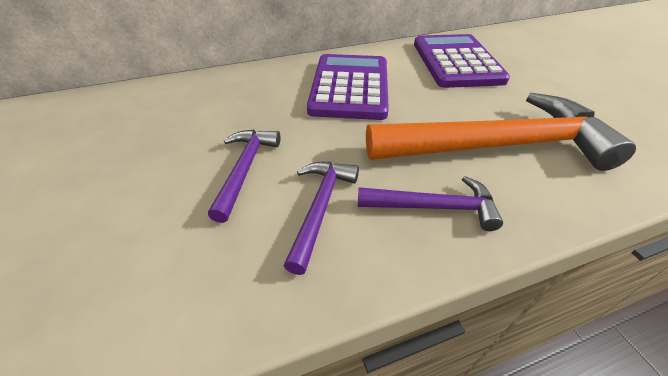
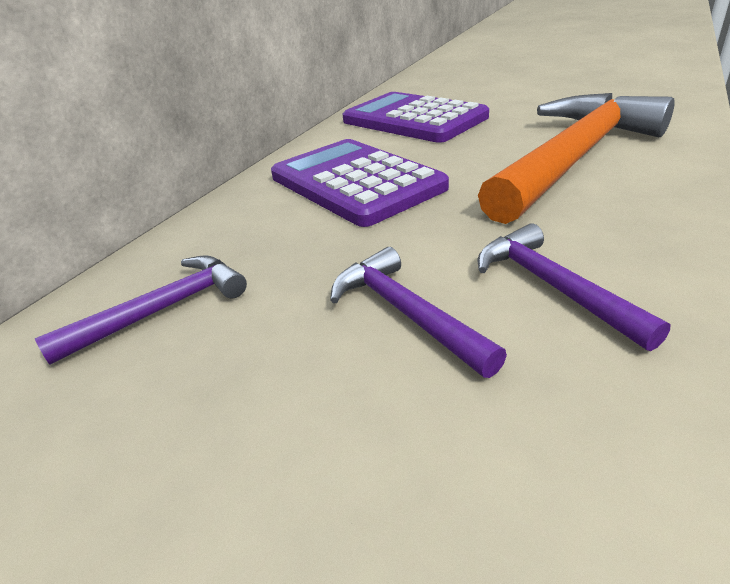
camera: 40 degrees left, 10 degrees down
purple hammer [358,176,503,231] -> purple hammer moved to [35,255,247,365]

